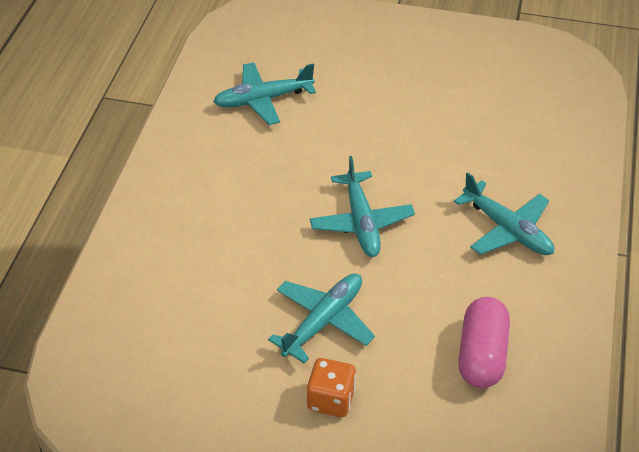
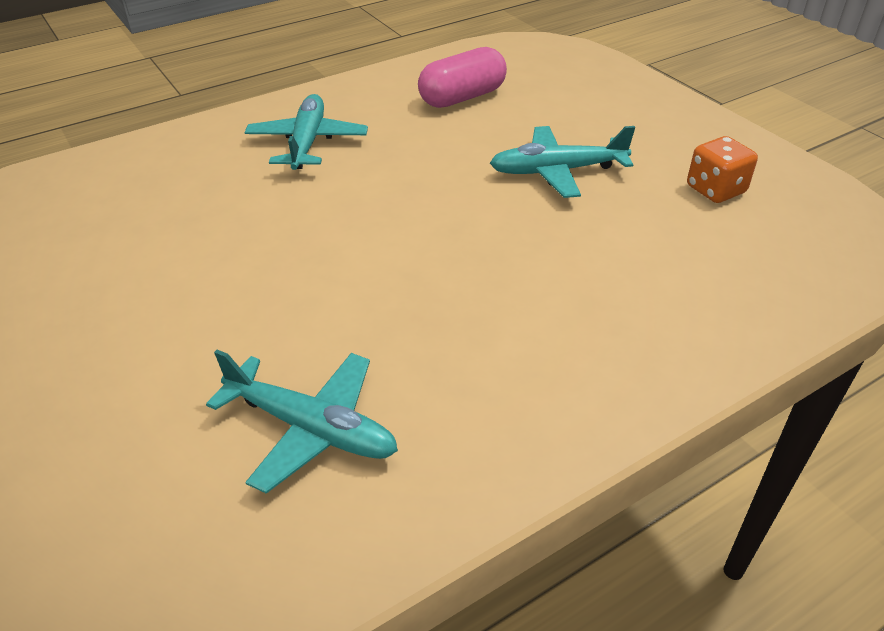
camera: 135 degrees left, 5 degrees down
orange dice [307,358,356,417] -> orange dice moved to [687,136,758,203]
turquoise plane [310,156,415,257] -> none

